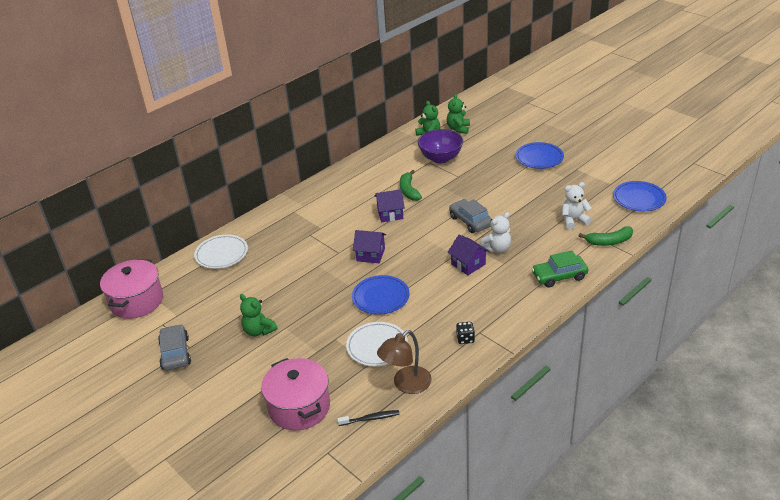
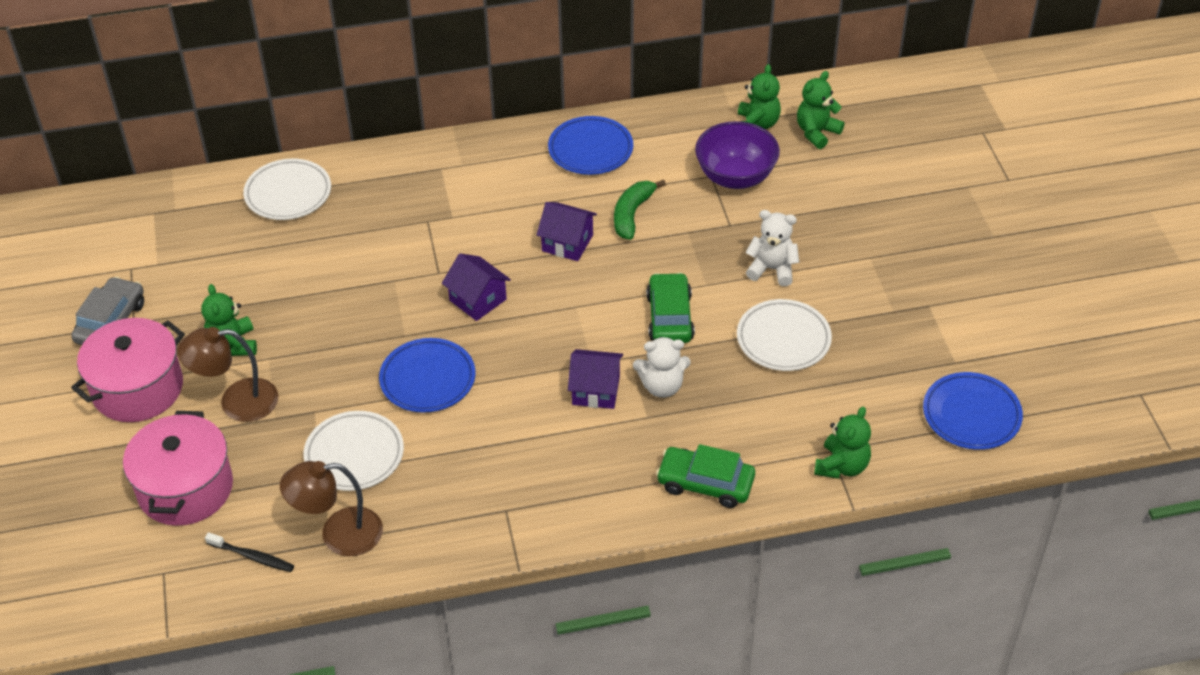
camera: 30 degrees right, 10 degrees up
pink pot [100,259,163,319] -> pink pot moved to [71,318,185,422]
purple house [448,235,489,275] -> purple house turned 75 degrees counterclockwise [568,349,623,409]
grey car [449,199,492,233] -> green car [646,272,695,343]
black dice [456,322,475,344] -> none
blue plate [515,142,564,169] -> blue plate moved to [548,116,633,175]
white teddy bear [562,182,592,229] -> white teddy bear moved to [745,210,799,286]
green banana [579,226,633,246] -> green teddy bear [814,407,871,479]
none -> brown lamp [177,327,279,422]
none -> white plate [737,299,832,371]

